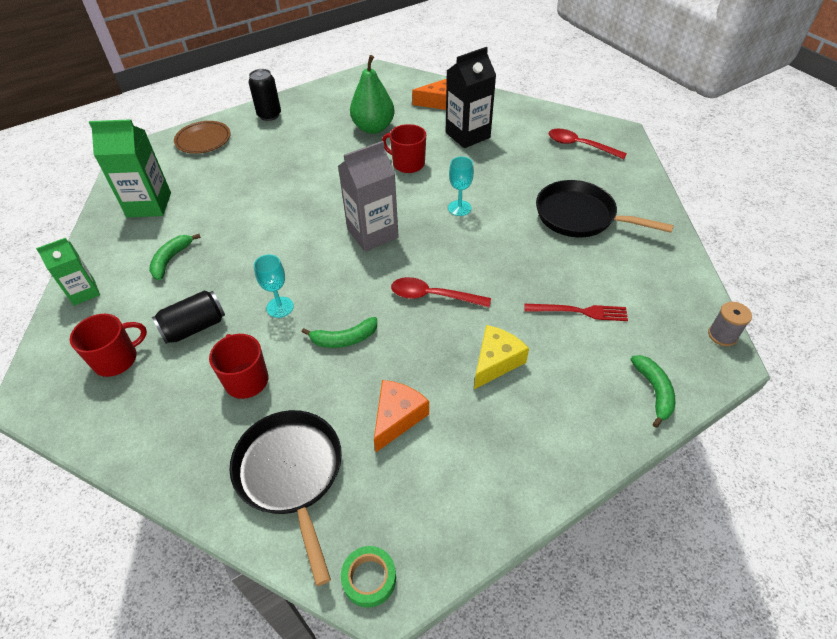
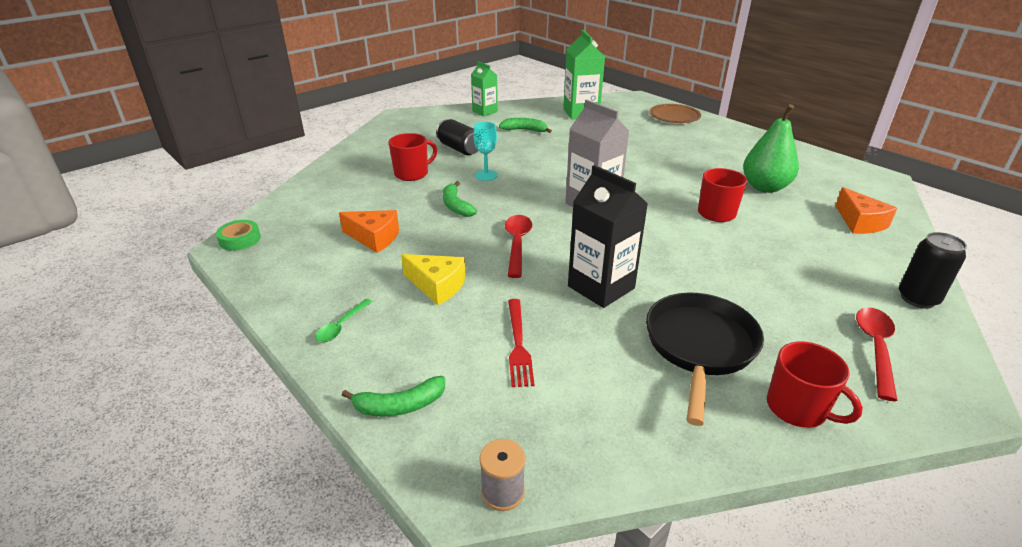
camera: 80 degrees right, 15 degrees down
red mug [70,314,147,377] -> red mug moved to [767,342,863,428]
black pan [230,410,342,586] -> none
black can [248,69,281,121] -> black can moved to [899,232,967,309]
black carton [446,47,496,148] -> black carton moved to [568,165,648,308]
turquoise goblet [448,157,474,216] -> none
none -> green spoon [315,299,372,342]

